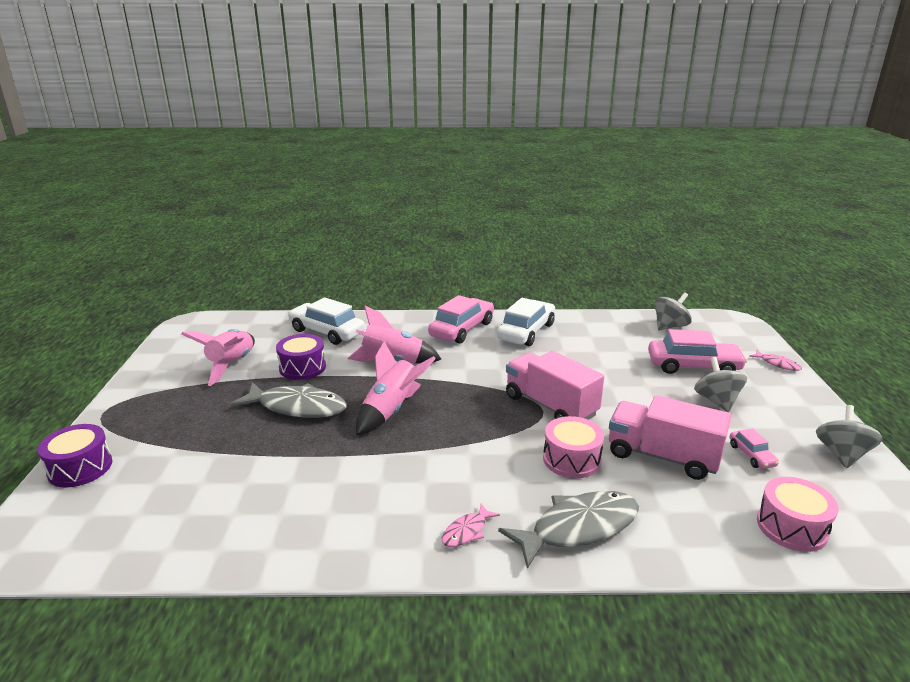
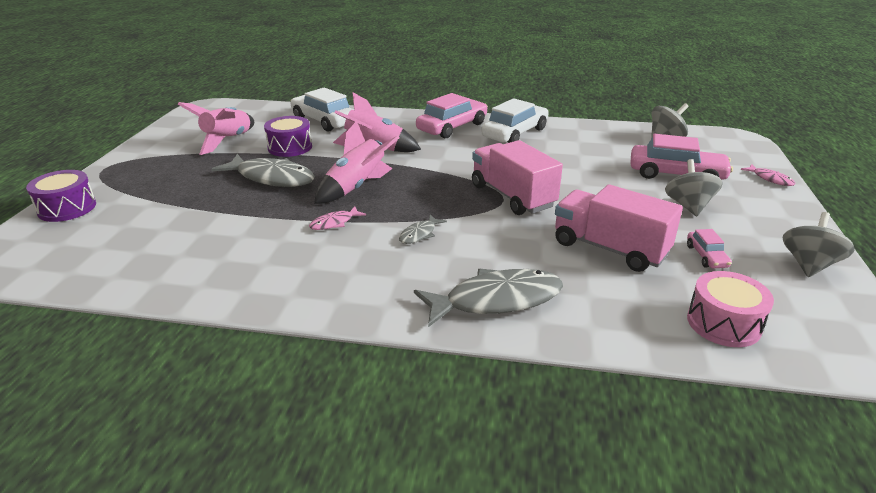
camera: 10 degrees right, 5 degrees up
pink fish [442,504,500,547] -> pink fish moved to [309,206,366,230]
pink drum [543,416,604,478] -> none
none -> grey fish [399,215,447,244]

